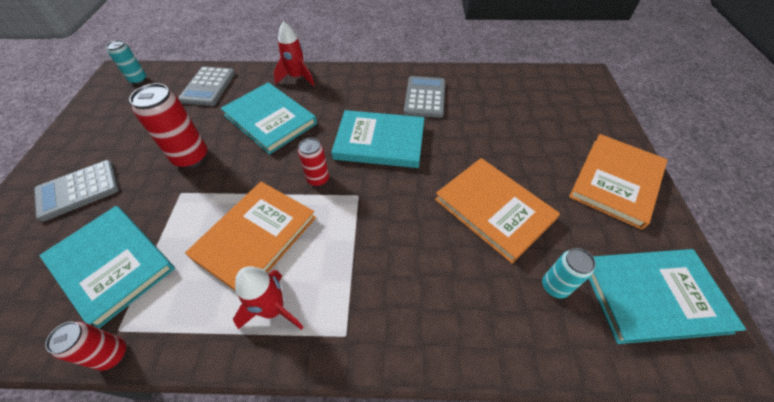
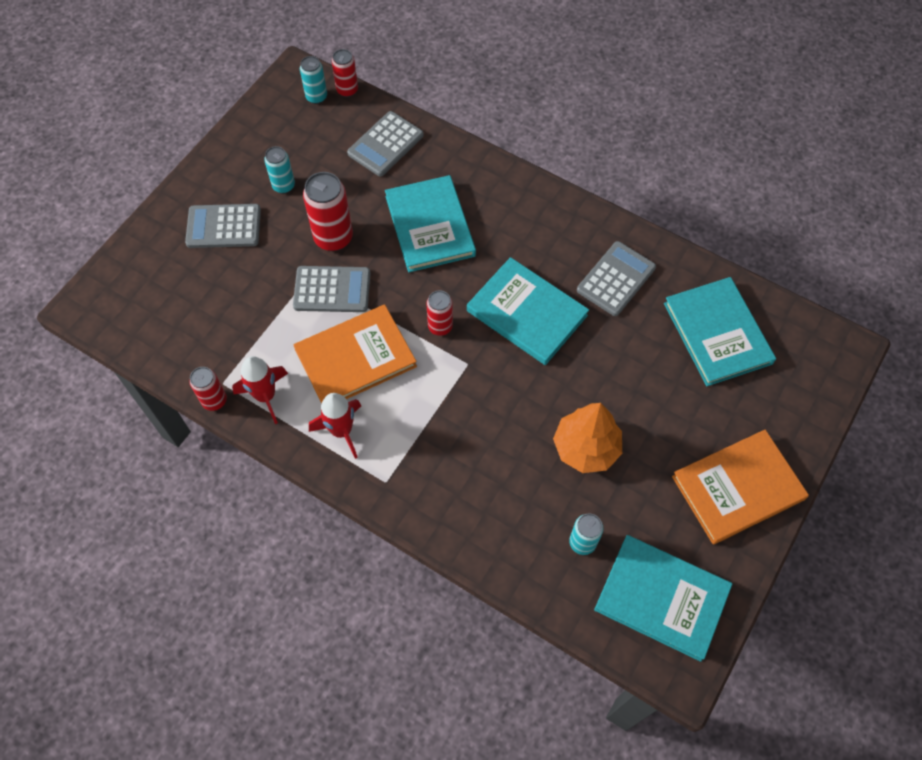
camera: 30 degrees right, 10 degrees up
turquoise book [39,206,175,328] -> turquoise book moved to [664,277,776,386]
red rocket [274,21,314,86] -> red rocket moved to [232,356,288,424]
orange book [435,158,560,263] -> orange tree [553,403,622,473]
none -> turquoise can [264,146,295,194]
none -> grey calculator [293,266,370,312]
none -> red can [332,49,358,97]

